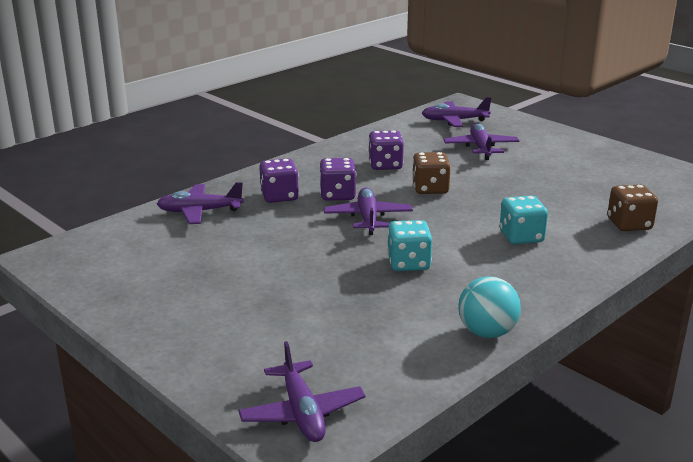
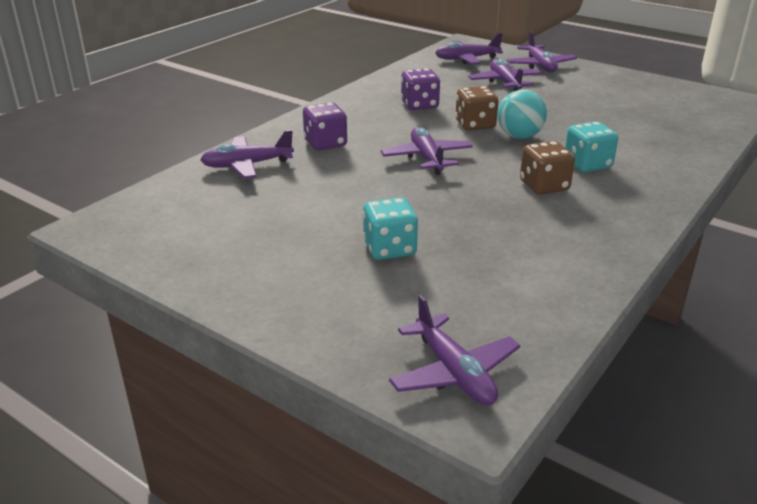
camera: 10 degrees left, 5 degrees up
purple dice [319,158,356,201] -> none
turquoise dice [387,220,432,271] -> turquoise dice moved to [363,197,418,260]
turquoise ball [458,276,521,338] -> turquoise ball moved to [498,90,547,139]
brown dice [607,184,658,231] -> brown dice moved to [520,141,575,195]
none -> purple plane [507,31,577,72]

